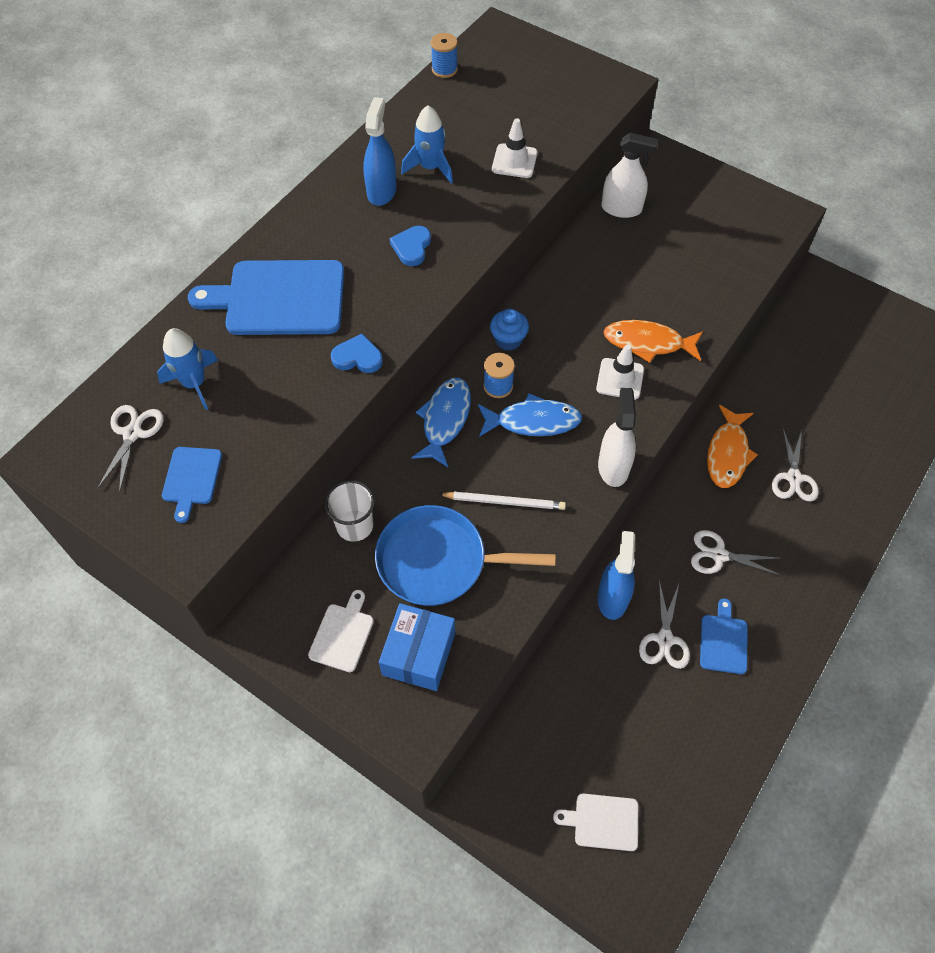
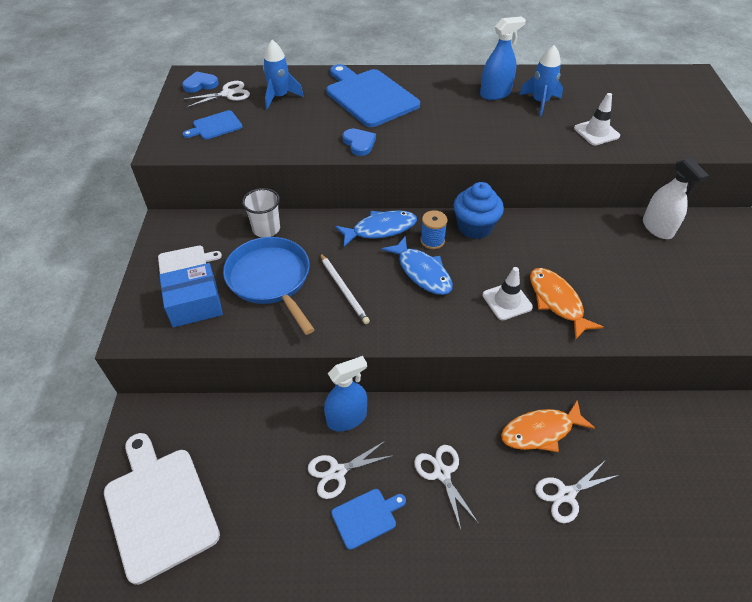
camera: 55 degrees right, 10 degrees down
blue heart [390,226,431,266] -> blue heart moved to [182,71,219,93]
blue spool [431,33,458,78] -> none
blue cupcake [490,309,529,351] -> blue cupcake [454,182,504,239], size x1.51
white cutting board [553,794,638,851] -> white cutting board [104,433,220,585], size x2.05
white spray bottle [598,388,636,487] -> none

